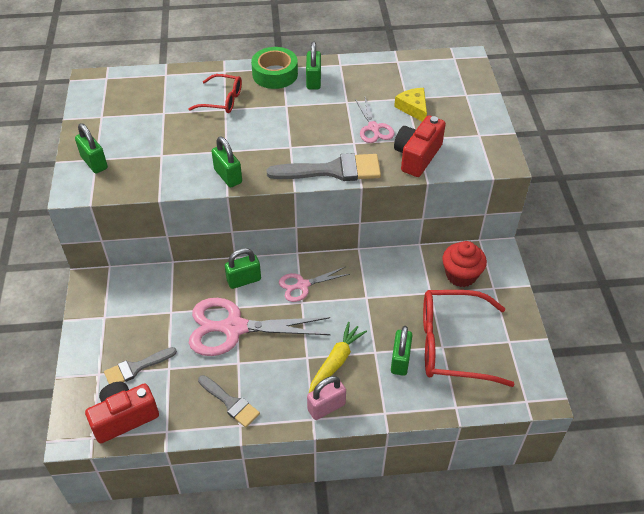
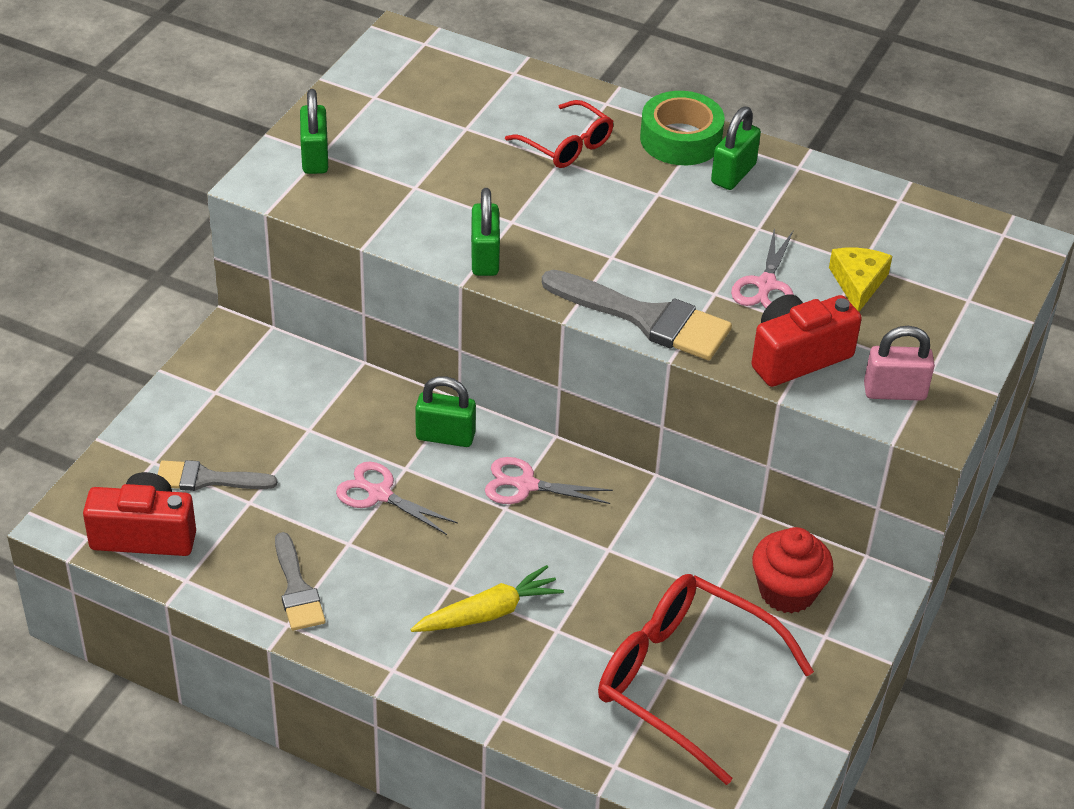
camera: 30 degrees right, 5 degrees down
pink scissors [189,298,330,356] -> pink scissors [336,462,458,535], size x0.53
pink padlock [307,376,346,420] -> pink padlock moved to [864,326,935,401]
green padlock [391,326,412,376] -> none

